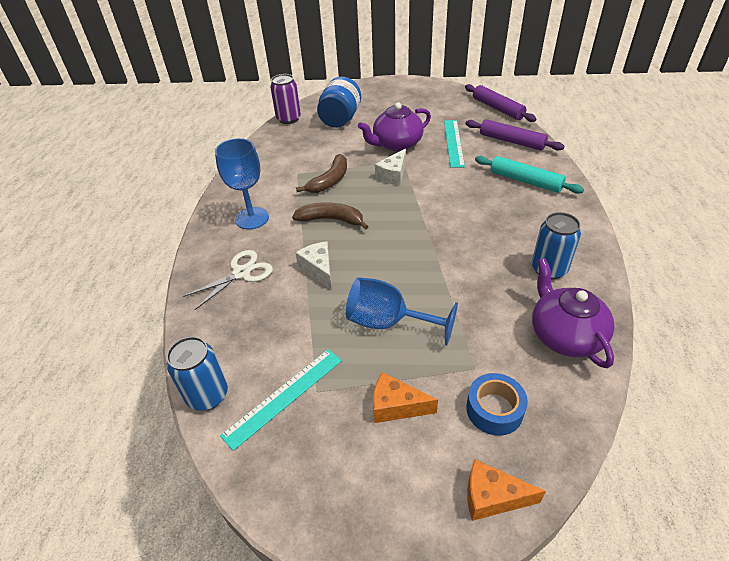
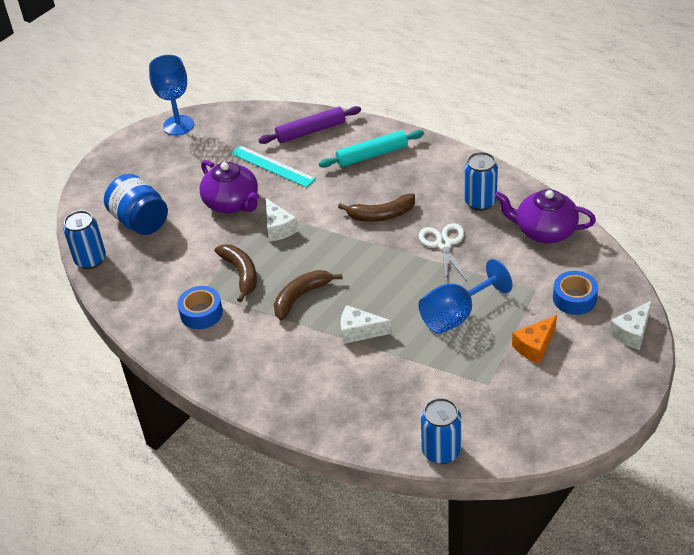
camera: 55 degrees left, 0 degrees up
white scissors [183,250,273,310] -> white scissors moved to [419,223,467,281]
blue goblet [215,138,269,230] -> blue goblet moved to [149,55,194,136]
turquoise ruler [220,349,342,451] -> none
purple can [270,74,301,124] -> blue can [63,210,106,269]
purple teapot [358,102,431,151] -> purple teapot turned 45 degrees counterclockwise [199,160,259,213]
purple rolling pin [465,84,536,122] -> none
orange cheese [467,459,546,521] -> white cheese [609,300,652,350]
none -> blue tape [177,286,223,329]
none -> brown banana [338,194,415,222]

